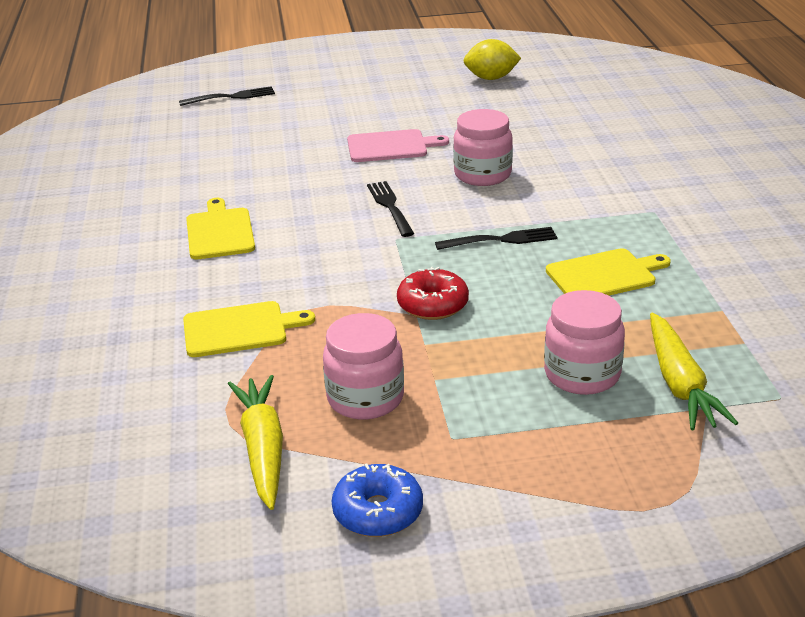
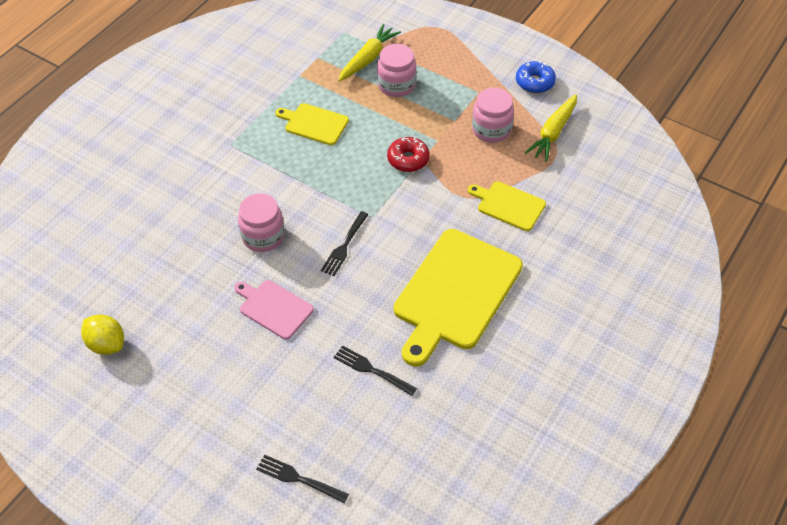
camera: 140 degrees left, 20 degrees up
yellow cutting board [186,198,255,259] -> yellow cutting board [394,229,523,367], size x1.97
black fork [435,227,558,250] -> black fork moved to [334,345,417,396]

